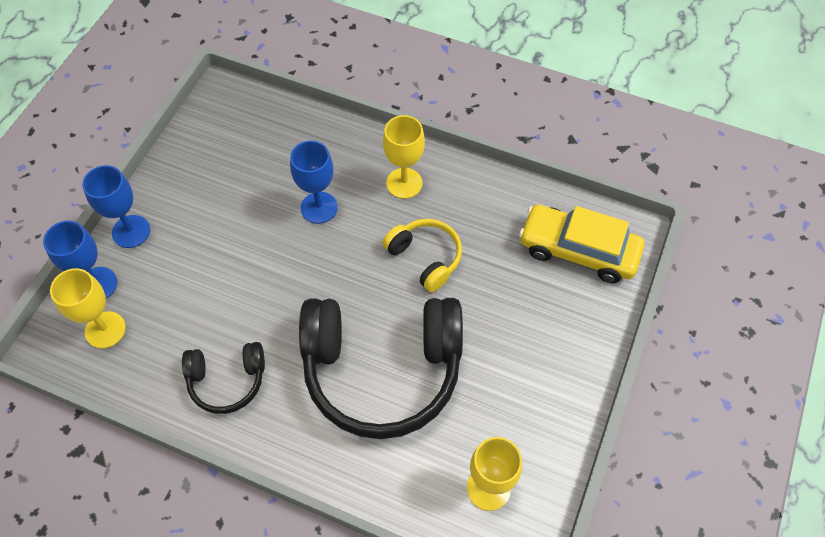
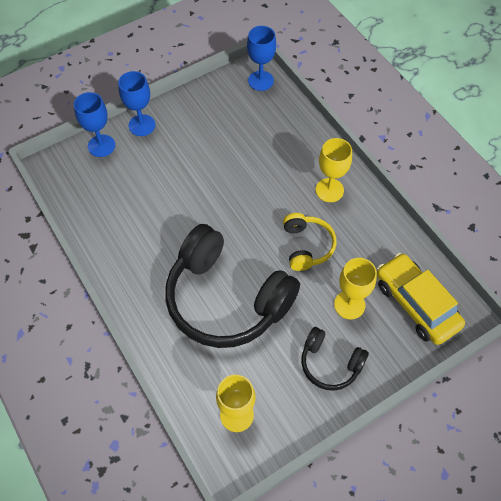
camera: 35 degrees right, 0 degrees up
yellow goblet [50,268,126,349] -> yellow goblet moved to [334,258,377,319]
black headphones [182,342,265,414] -> black headphones moved to [301,327,369,391]
blue goblet [290,141,338,224] -> blue goblet moved to [247,26,276,91]

